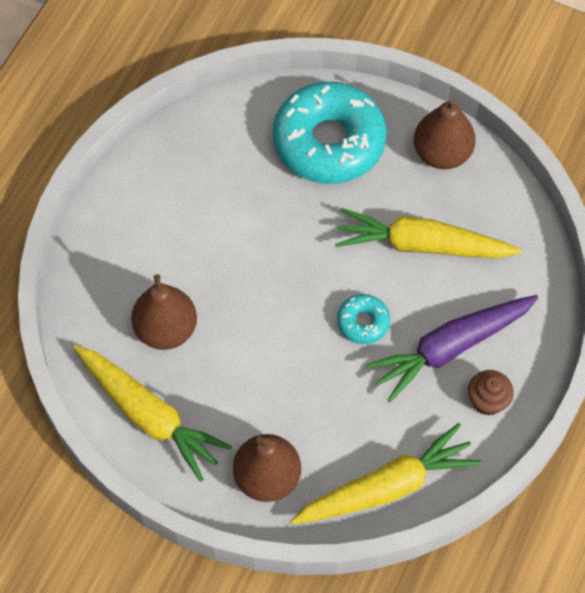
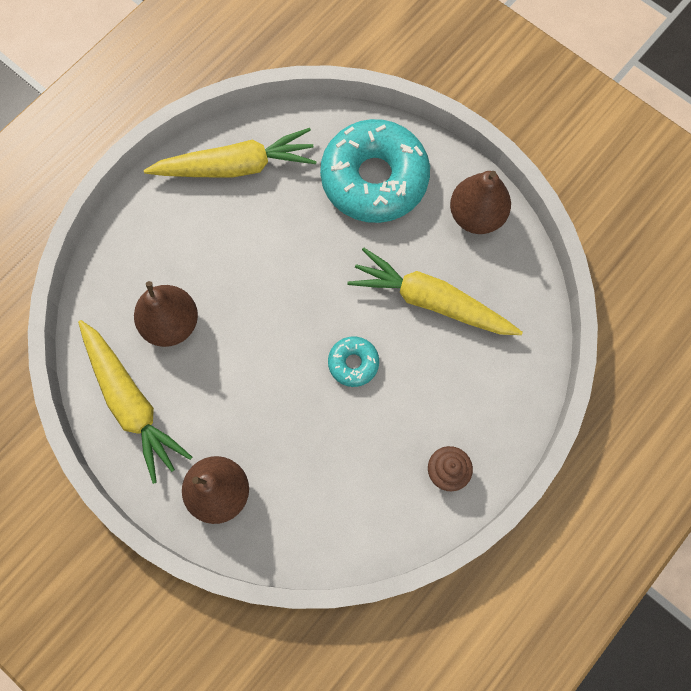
camera: 15 degrees right, 10 degrees up
yellow carrot [291,423,481,525] -> yellow carrot moved to [144,128,317,178]
purple carrot [365,295,538,402] -> none

